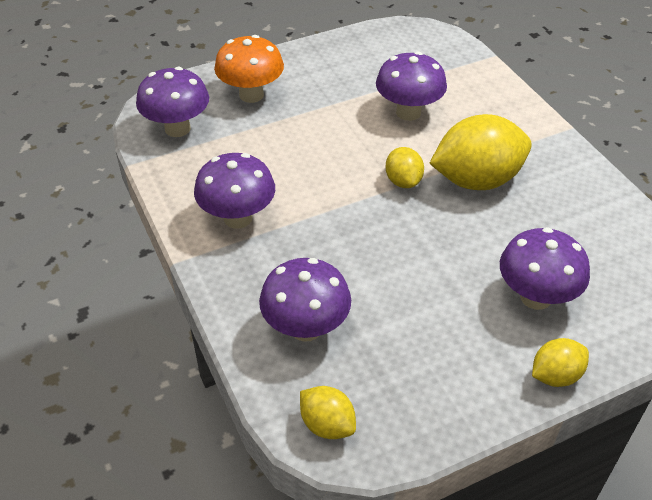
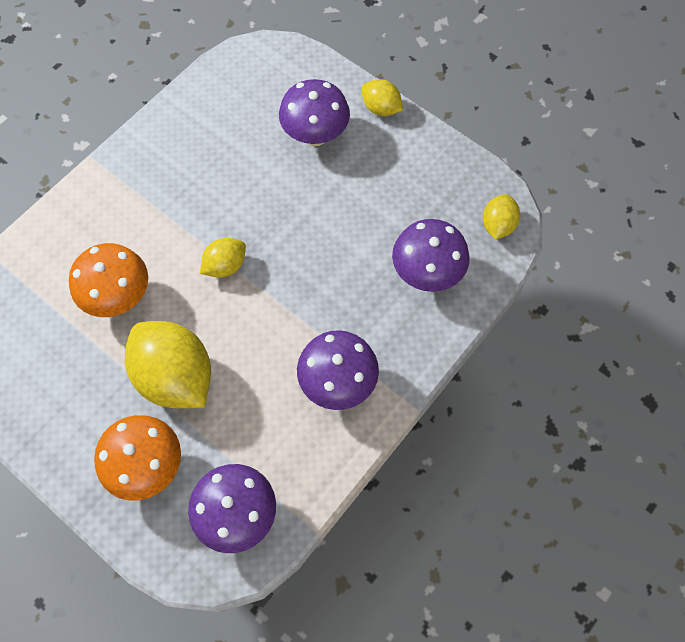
camera: 115 degrees left, 20 degrees up
purple mushroom [376,51,447,121] -> orange mushroom [69,243,148,317]
yellow lemon [429,114,532,190] -> yellow lemon moved to [125,321,211,408]

